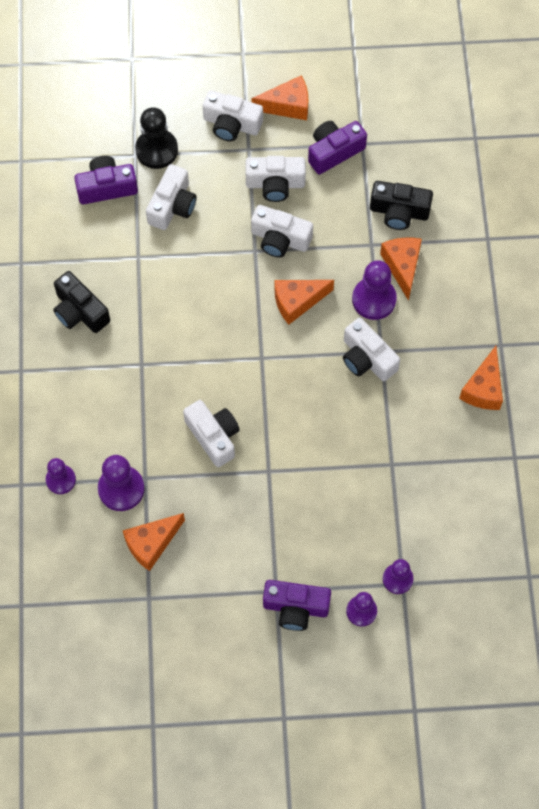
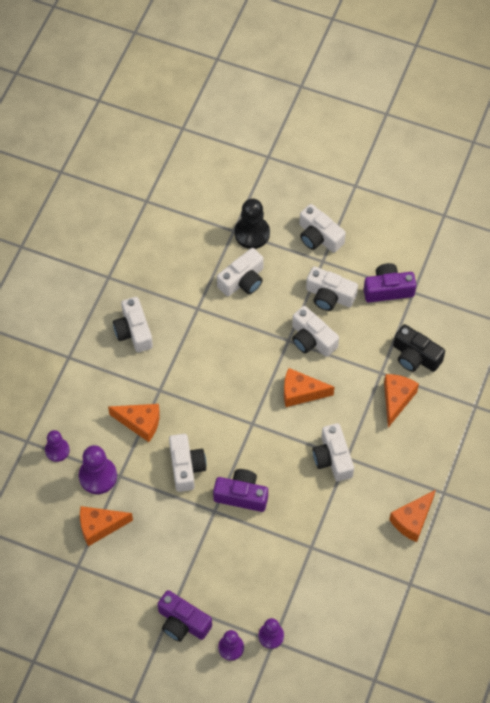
camera: 25 degrees right, 5 degrees down
black camera [53,271,110,333] -> white camera [113,297,153,352]
purple camera [74,156,138,204] -> purple camera moved to [213,469,268,512]
orange cheese [252,75,308,120] -> orange cheese moved to [108,404,160,442]
purple pawn [352,260,397,320] -> none

